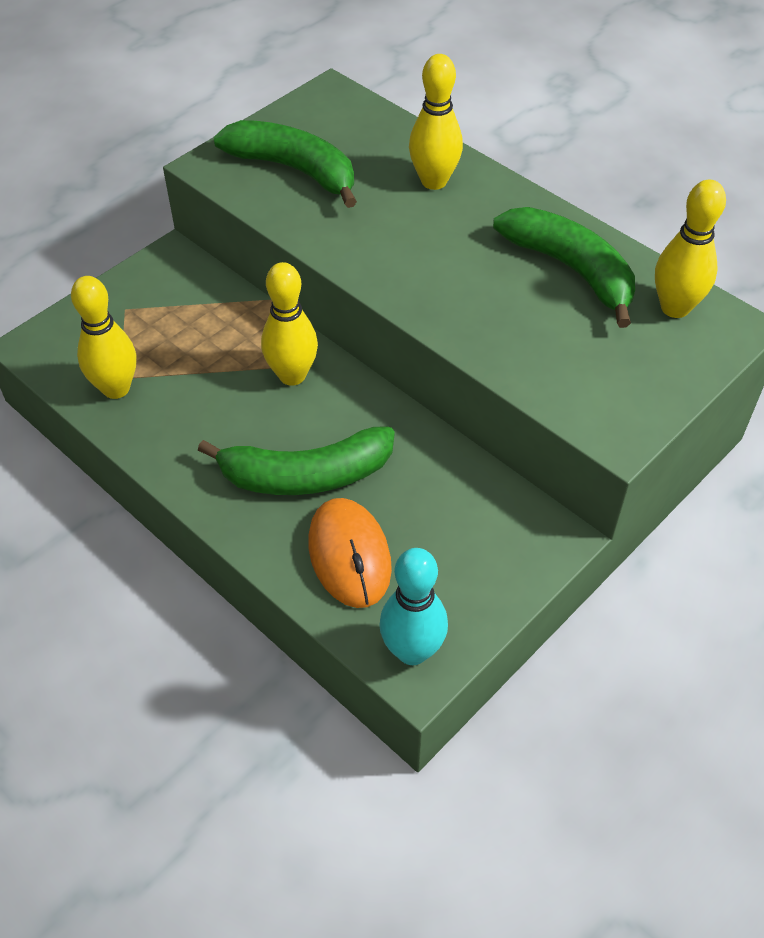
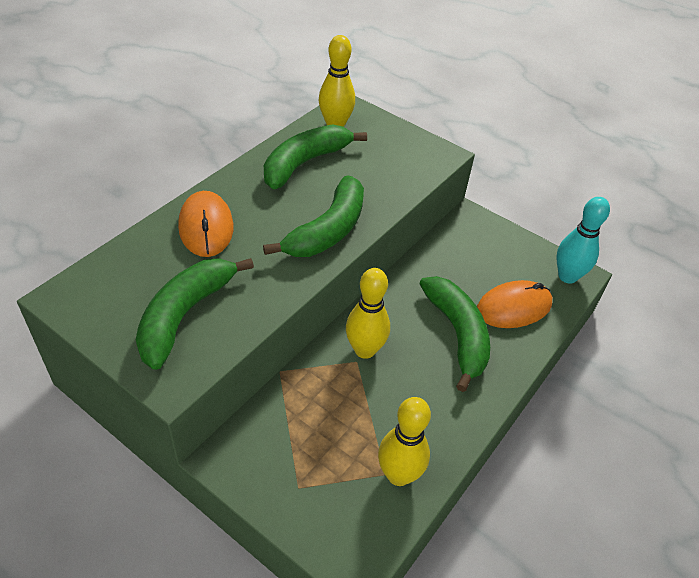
camera: 100 degrees left, 5 degrees down
yellow bowling pin [409,54,463,190] -> orange mouse [178,191,233,257]
none -> green banana [263,175,364,257]

